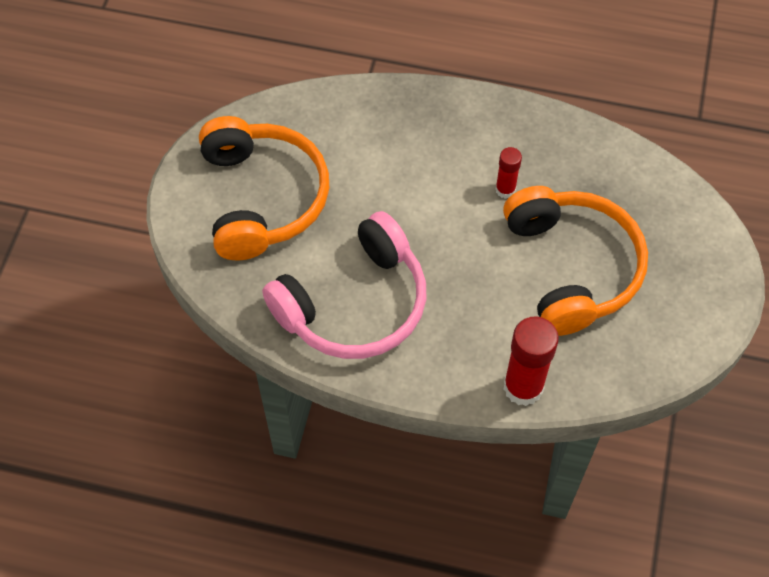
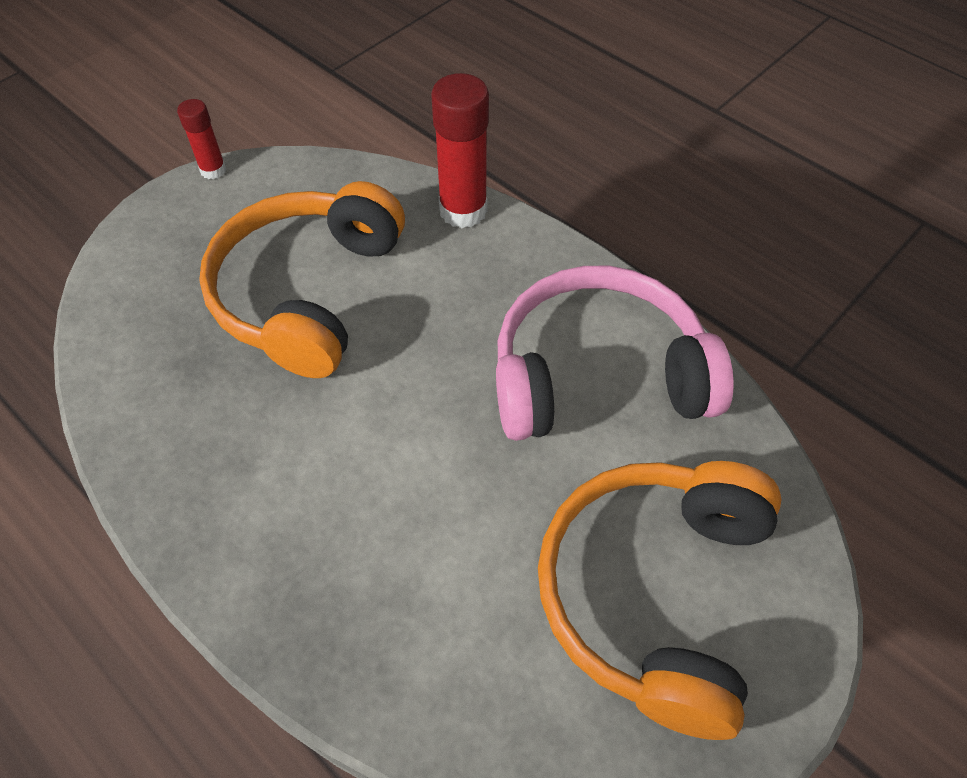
camera: 150 degrees left, 5 degrees down
red glue stick [495,147,522,199] -> red glue stick moved to [177,99,226,179]

